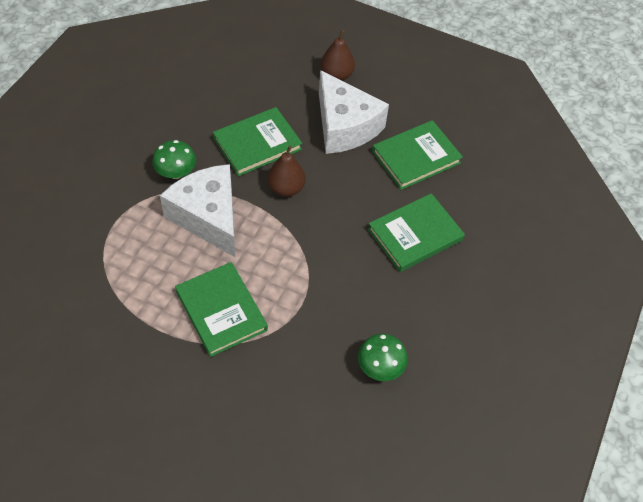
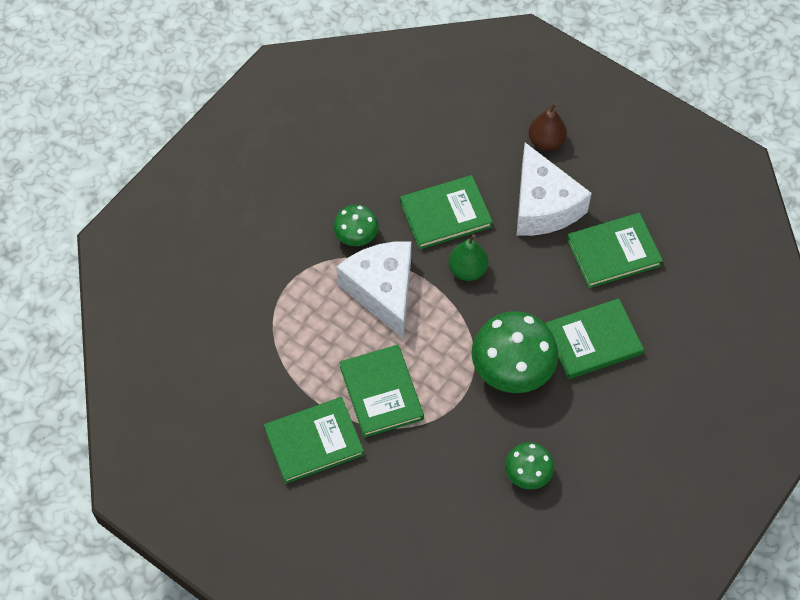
camera: 15 degrees right, 5 degrees up
brown pear [268,146,306,197] -> green pear [449,234,488,281]
none -> green book [264,397,364,484]
none -> green mushroom [471,311,558,393]

